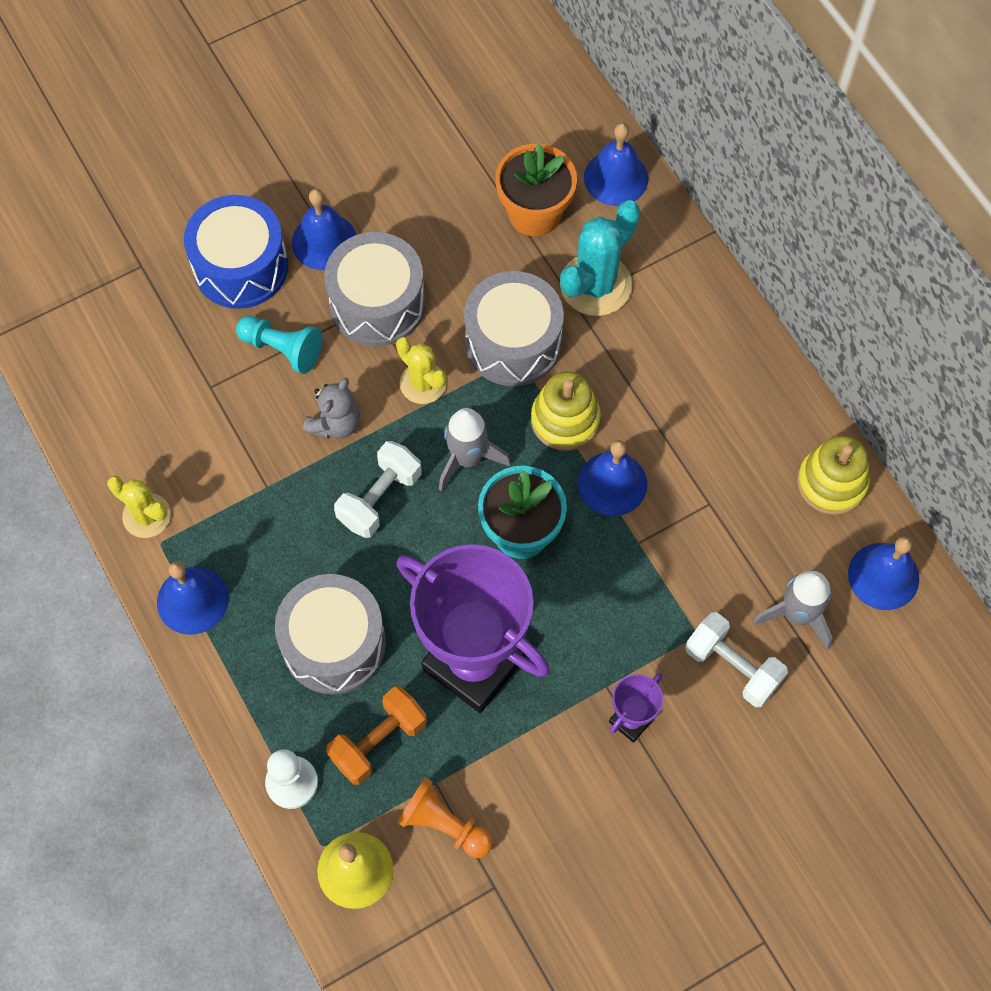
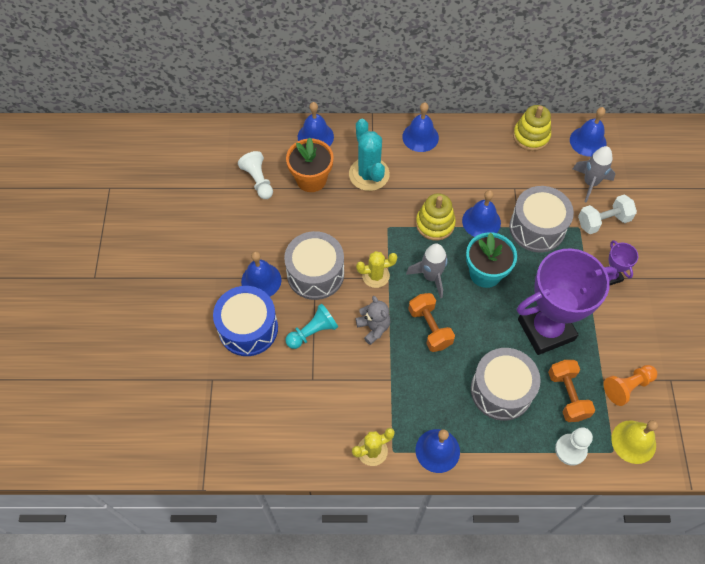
camera: 60 degrees left, 5 degrees down
white dumbbell [334,441,422,538] -> orange dumbbell [408,293,455,352]
grey drum [464,271,564,386] -> grey drum moved to [509,186,574,253]
none -> white pawn [238,151,273,199]
none -> blue bell [402,102,439,152]

